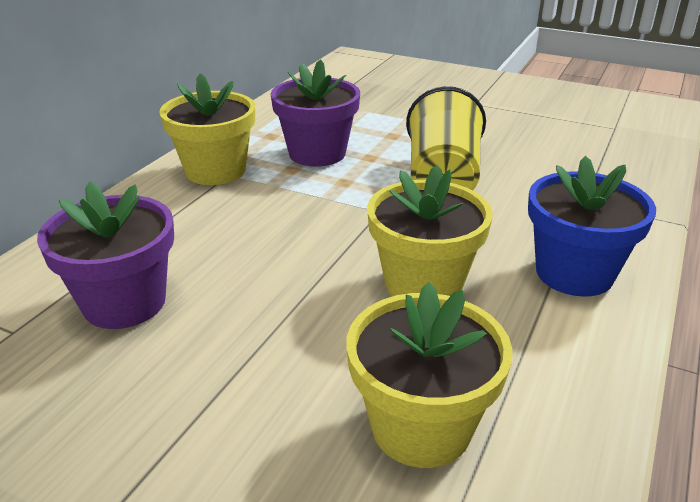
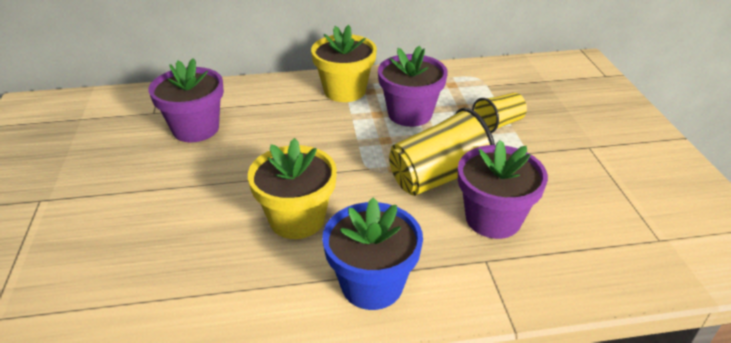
camera: 55 degrees right, 5 degrees up
yellow flower pot [347,282,513,468] -> none
none -> purple flower pot [458,140,548,239]
none -> yellow cup [472,93,527,133]

